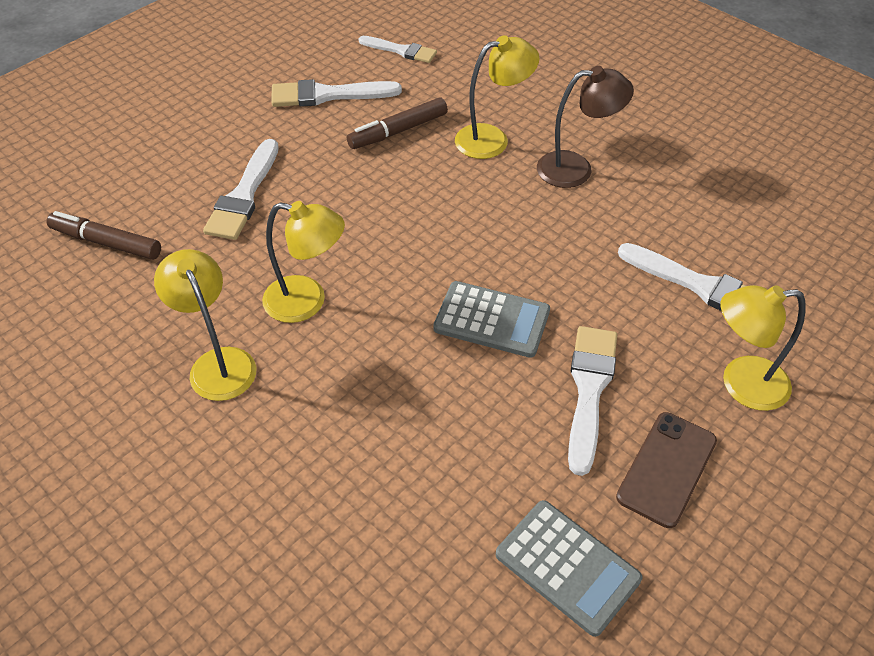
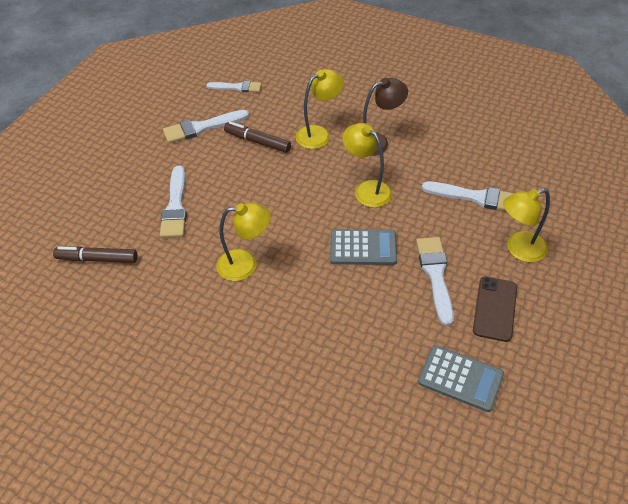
camera: 15 degrees left, 0 degrees up
yellow lamp [154,249,256,401] -> yellow lamp moved to [342,123,392,208]
brown marker [347,98,448,149] -> brown marker turned 75 degrees clockwise [224,122,291,153]

